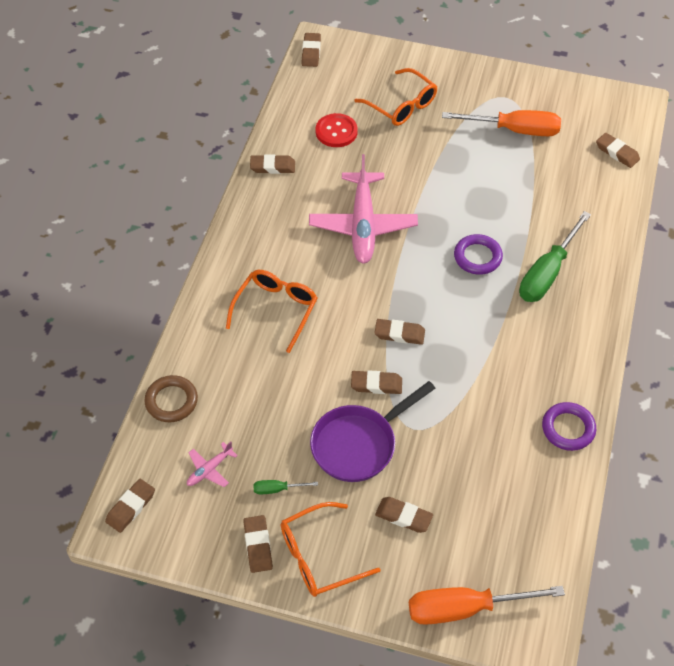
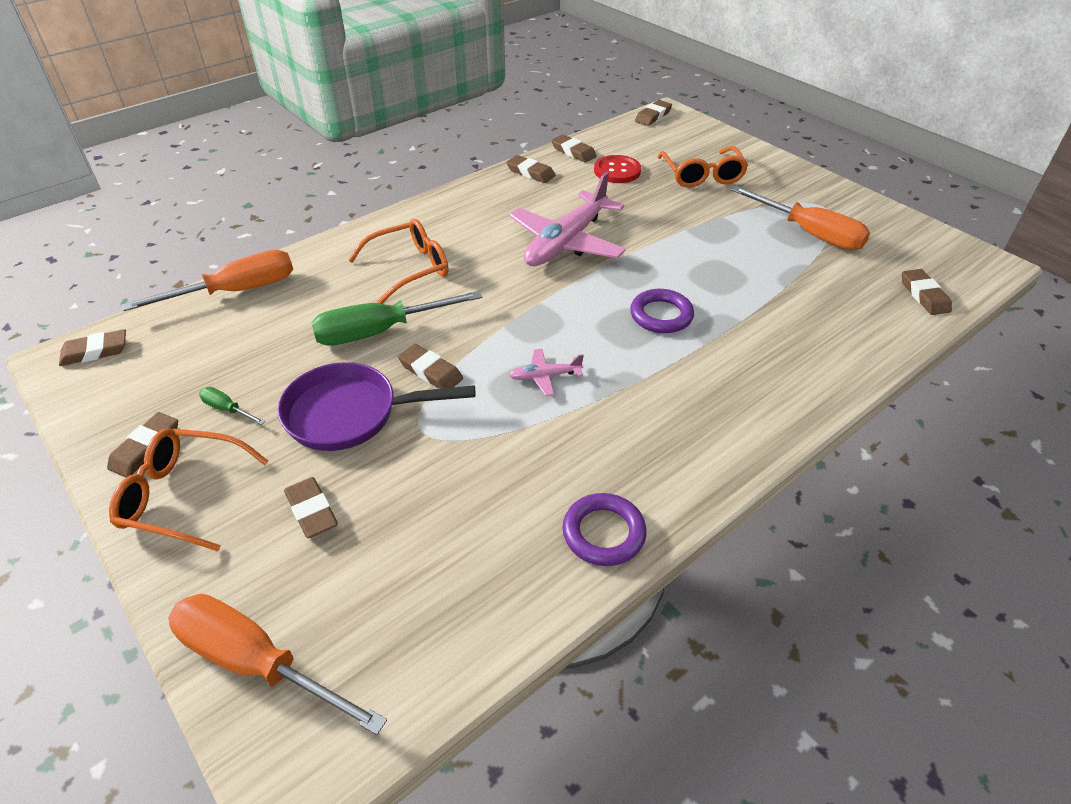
camera: 35 degrees right, 10 degrees down
brown ring [144,375,198,422] -> orange screwdriver [122,250,293,311]
pink plane [187,442,238,487] -> pink plane moved to [509,349,584,396]
brown eraser [374,319,425,345] -> brown eraser moved to [551,134,597,163]
green screwdriver [519,211,591,302] -> green screwdriver moved to [311,291,483,346]

